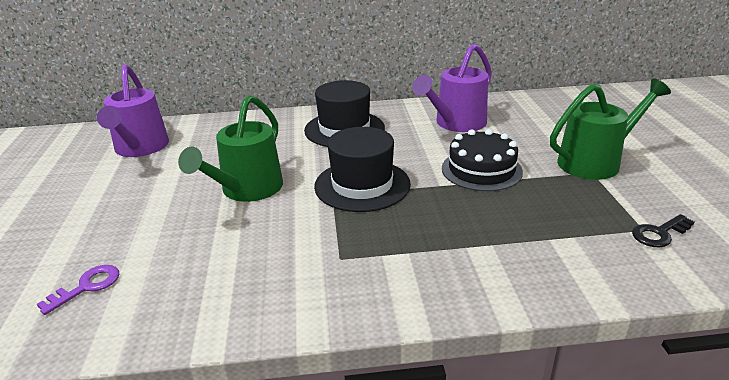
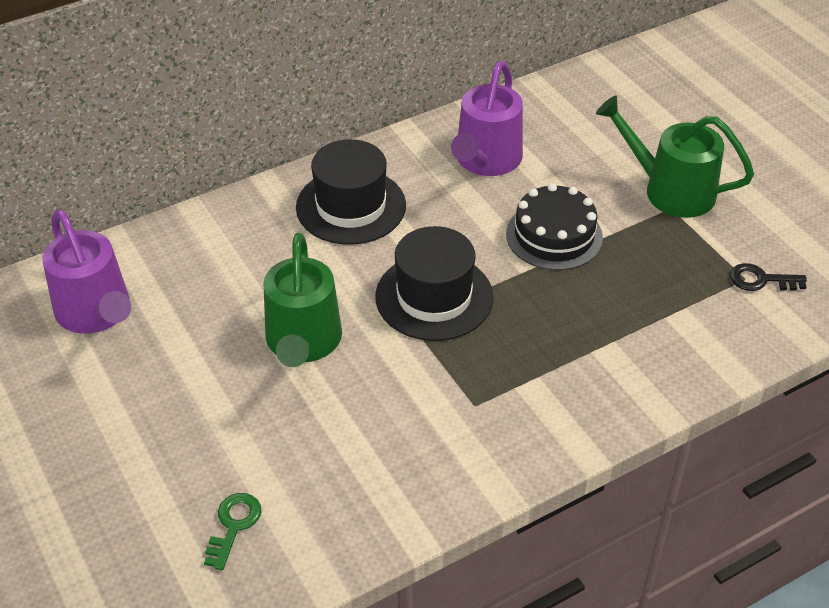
camera: 25 degrees left, 15 degrees up
purple key [37,265,119,315] -> green key [204,493,261,570]
green watering can [550,78,671,180] -> green watering can turned 105 degrees counterclockwise [596,95,754,218]
black key [632,214,694,247] -> black key turned 60 degrees clockwise [730,263,807,291]

